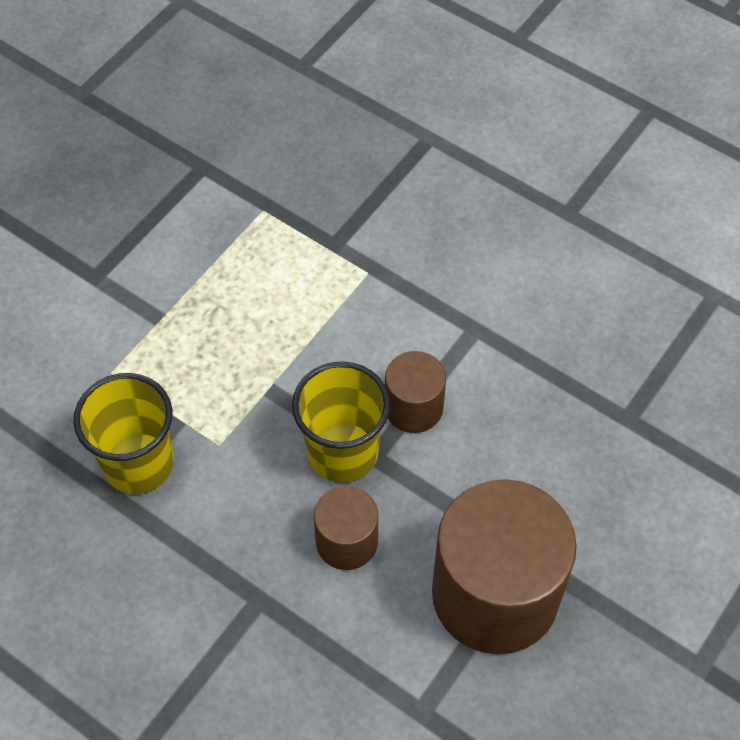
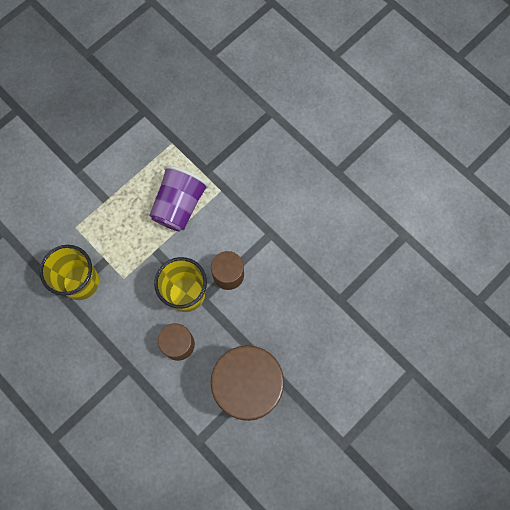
camera: 10 degrees right, 15 degrees up
none -> purple cup [149,165,209,231]

